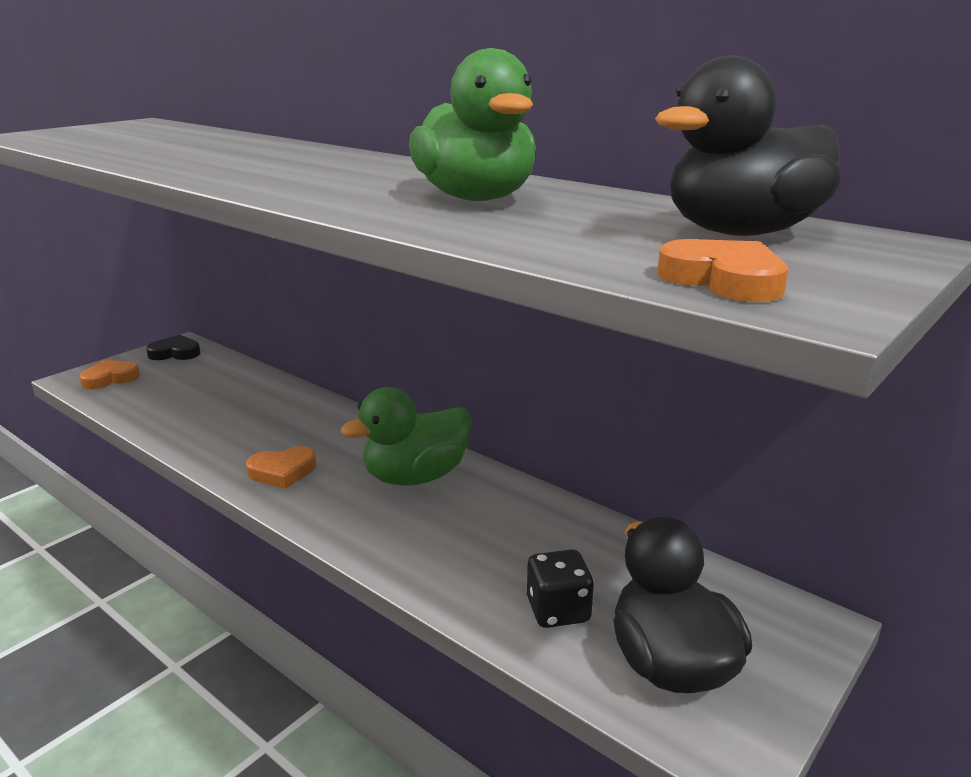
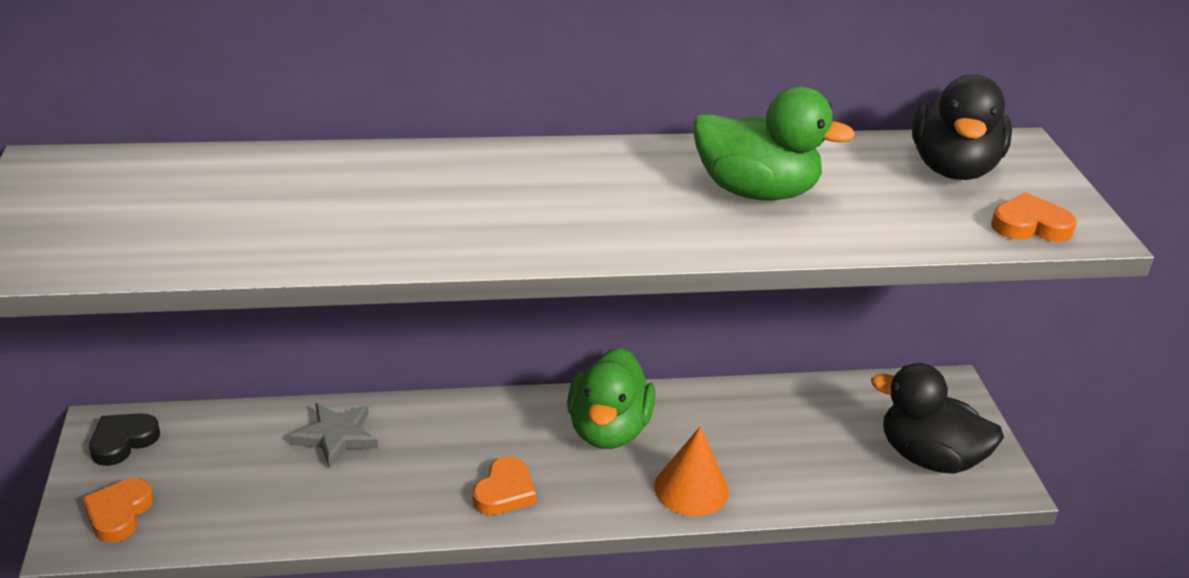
camera: 50 degrees left, 10 degrees up
black dice [527,549,594,628] -> none
none -> grey star [290,403,378,468]
none -> orange cone [654,427,728,516]

